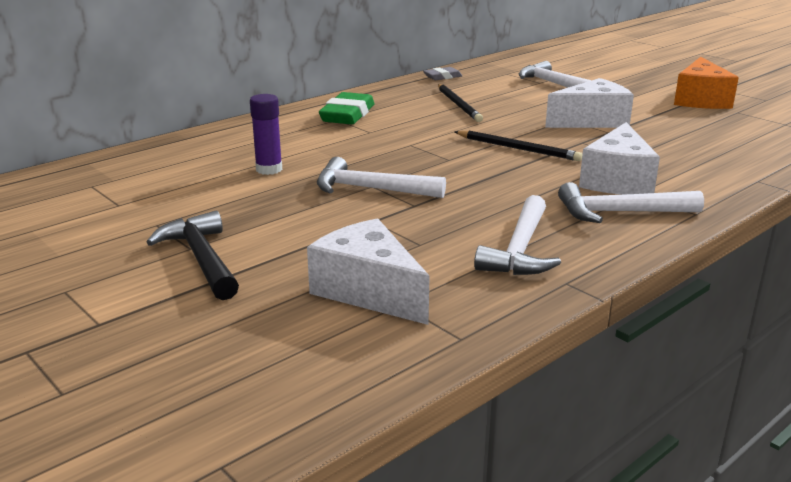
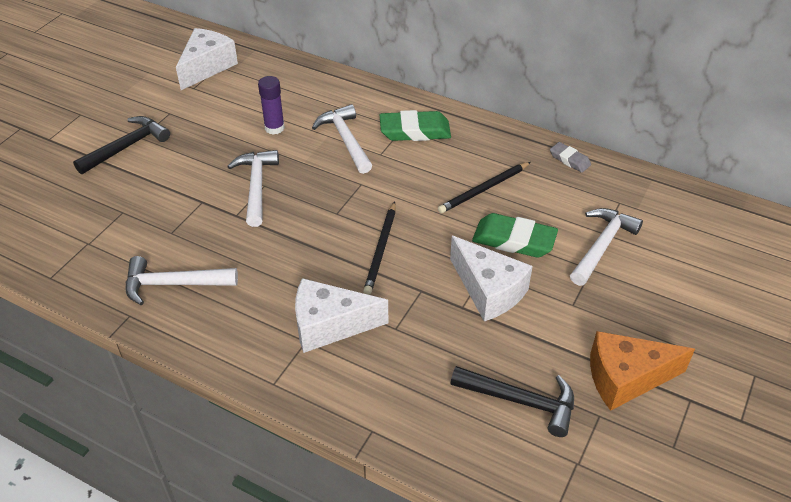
camera: 70 degrees right, 20 degrees up
white cheese [307,218,430,325] -> white cheese moved to [176,28,238,90]
white hammer [558,182,704,223] -> white hammer moved to [312,104,372,174]
none -> black hammer [451,366,574,437]
none -> green eraser [472,213,558,258]

